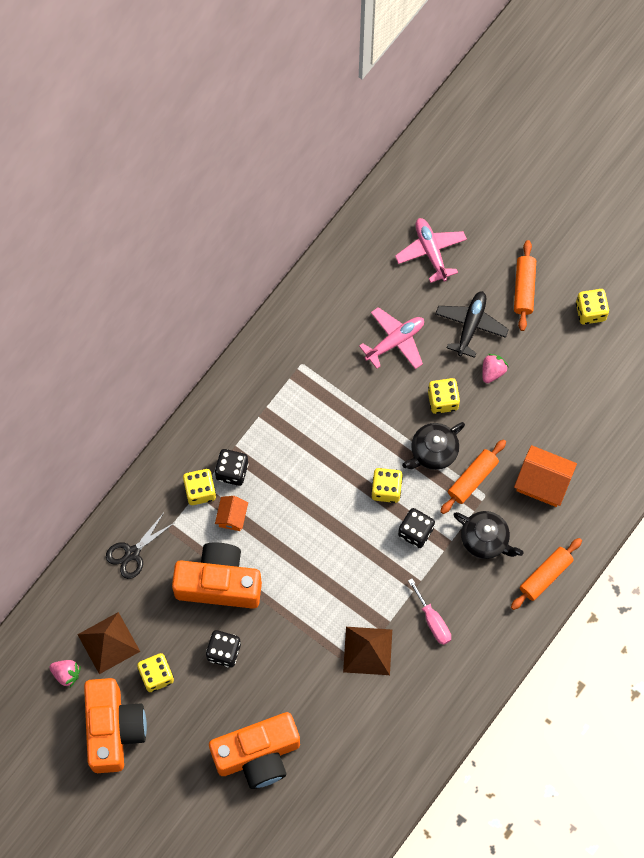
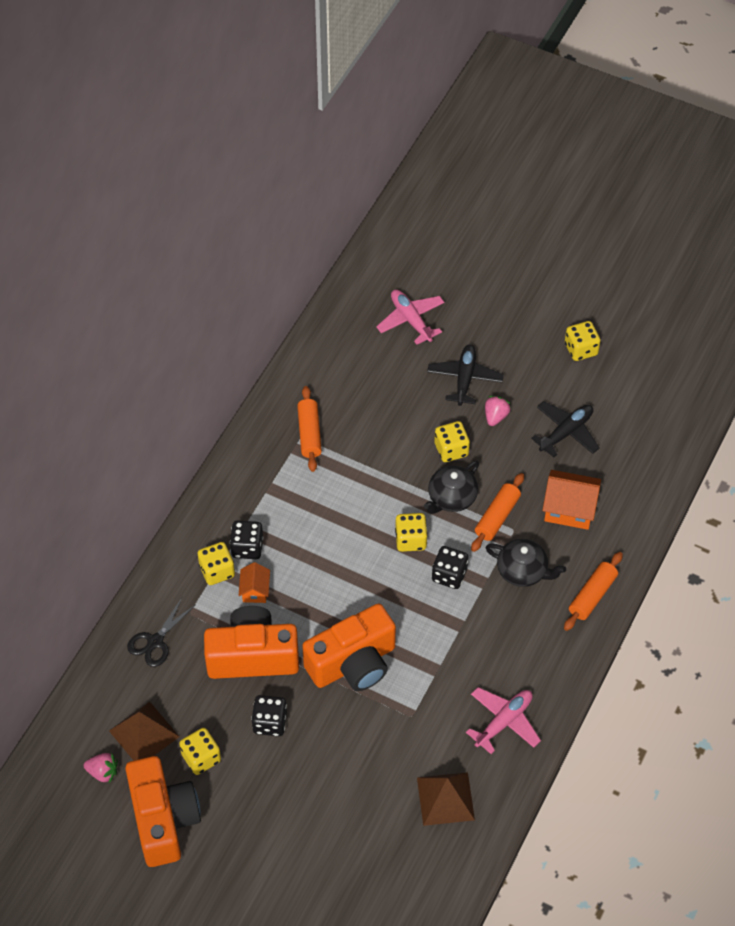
camera: 10 degrees left, 15 degrees down
orange camera [209,712,300,789] -> orange camera moved to [302,603,396,691]
brown pyramid [343,627,392,675] -> brown pyramid moved to [417,772,475,826]
pink plane [359,307,424,369] -> pink plane moved to [466,687,541,754]
pink screwdriver [408,579,451,645] -> none
orange rolling pin [514,240,536,331] -> orange rolling pin moved to [297,386,322,472]
none -> black plane [531,401,600,457]

